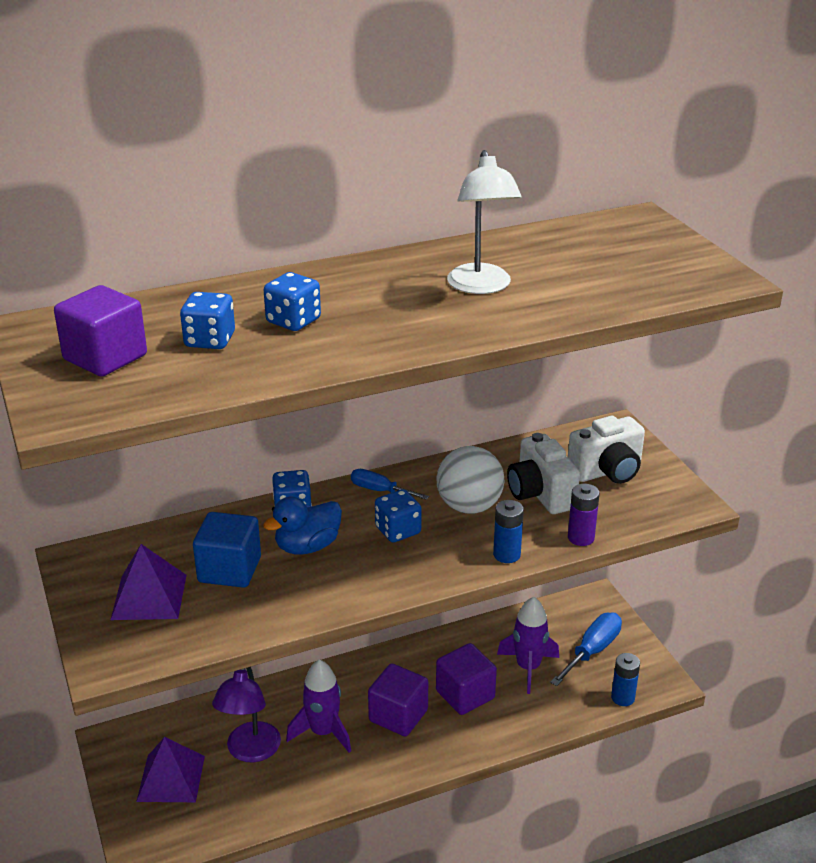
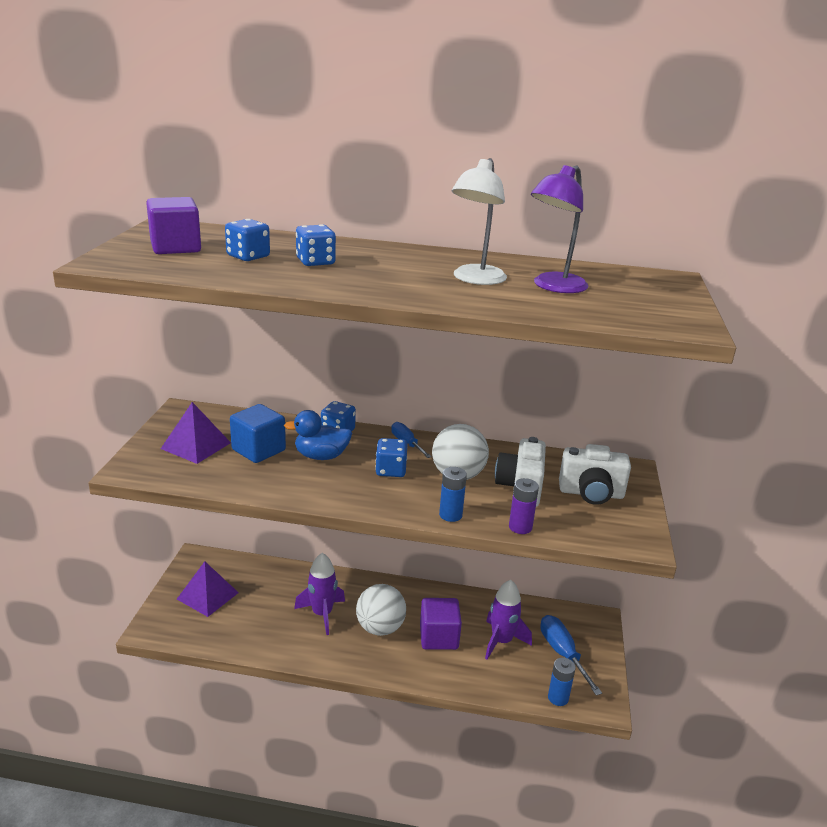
camera: 30 degrees right, 5 degrees down
purple lamp [212,667,281,762] -> purple lamp moved to [531,165,588,293]
purple cube [368,663,428,736] -> white ball [356,584,406,636]
blue screwdriver [550,612,622,686] -> blue screwdriver turned 90 degrees counterclockwise [540,615,602,695]

